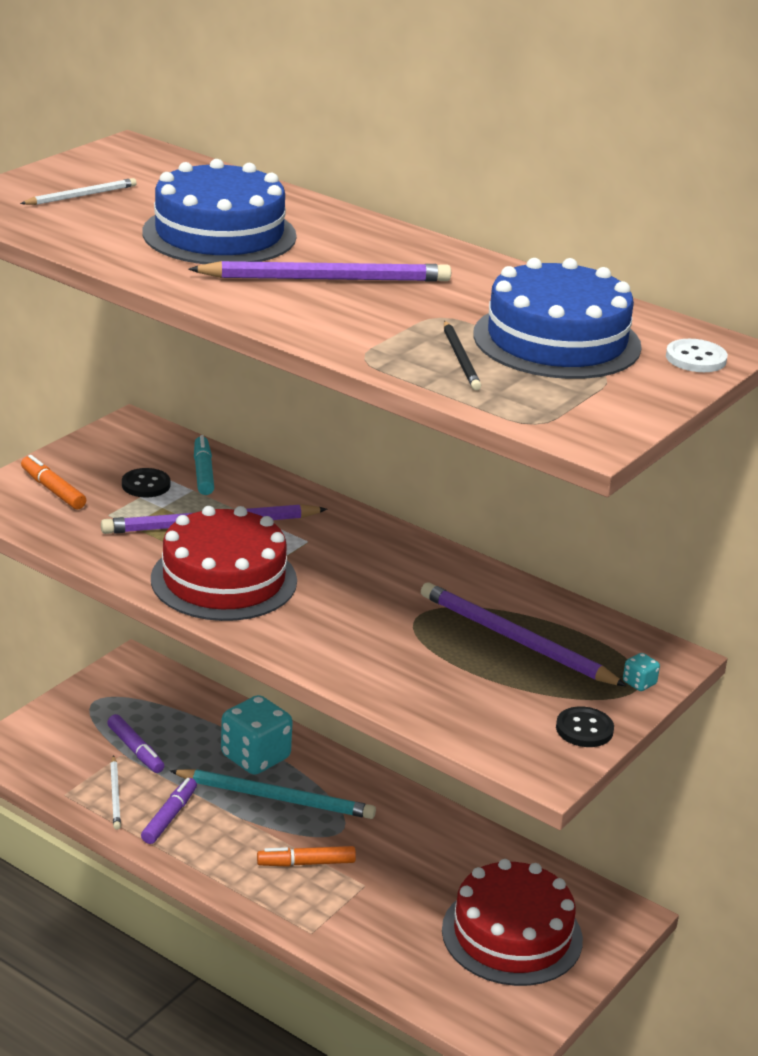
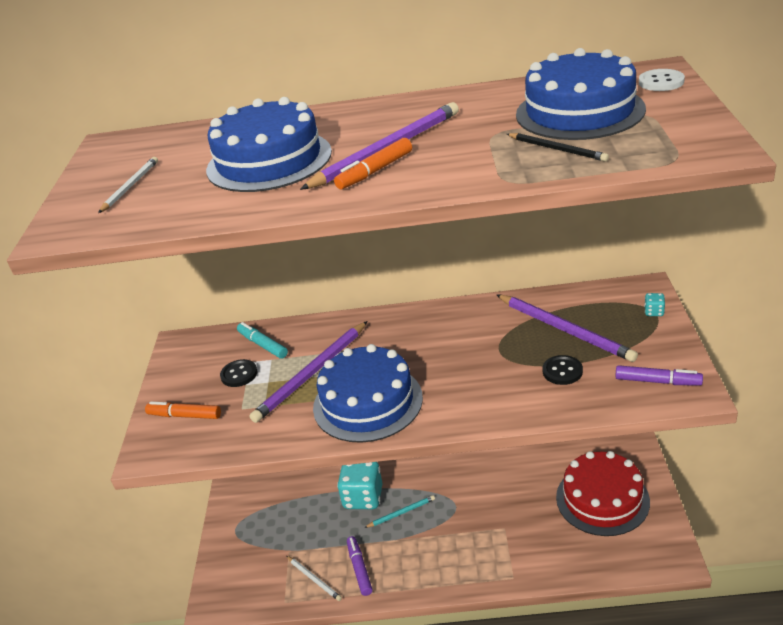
camera: 30 degrees left, 5 degrees up
purple marker [107,714,164,773] -> purple marker moved to [615,365,703,386]
red cake [151,506,297,621] -> blue cake [313,344,423,443]
turquoise pencil [170,769,376,819] -> turquoise pencil [364,495,435,528], size x0.53
orange marker [257,846,356,867] -> orange marker moved to [334,138,412,189]
purple pencil [421,582,627,686] -> purple pencil turned 135 degrees counterclockwise [496,294,638,362]
black button [556,706,614,747] -> black button moved to [543,355,583,385]

